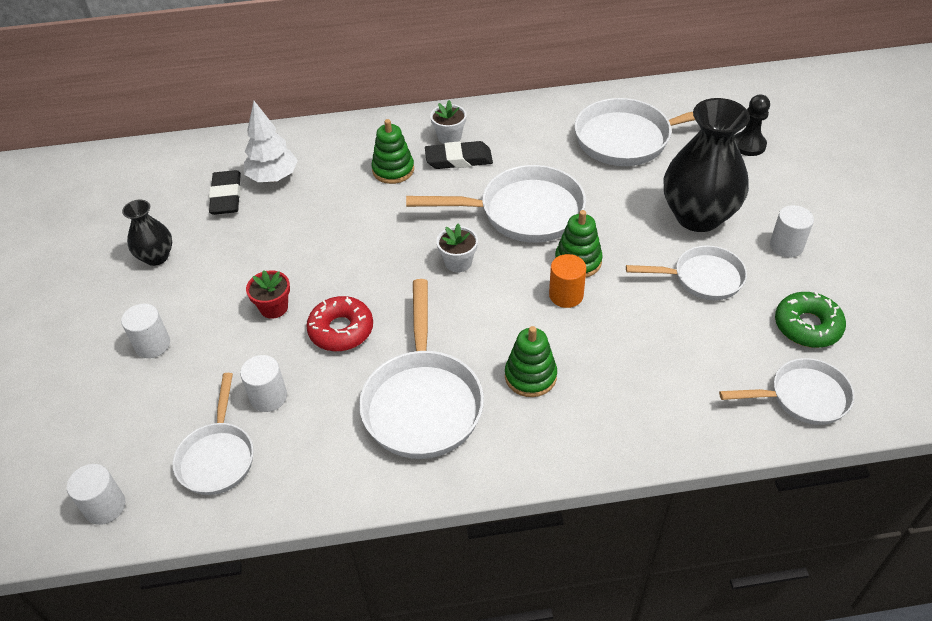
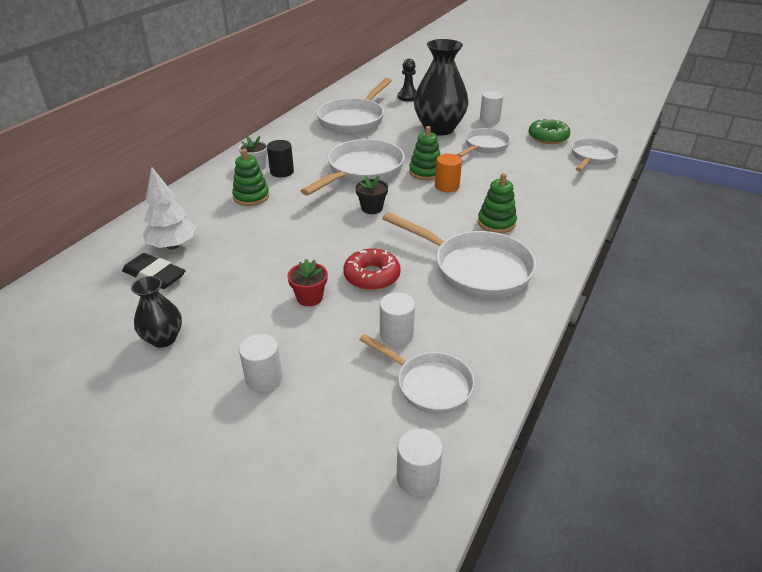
camera: 55 degrees left, 10 degrees down
black eraser [425,141,493,169] -> black cylinder [267,140,294,177]
white flower pot [437,224,478,272] -> black flower pot [356,175,388,214]

